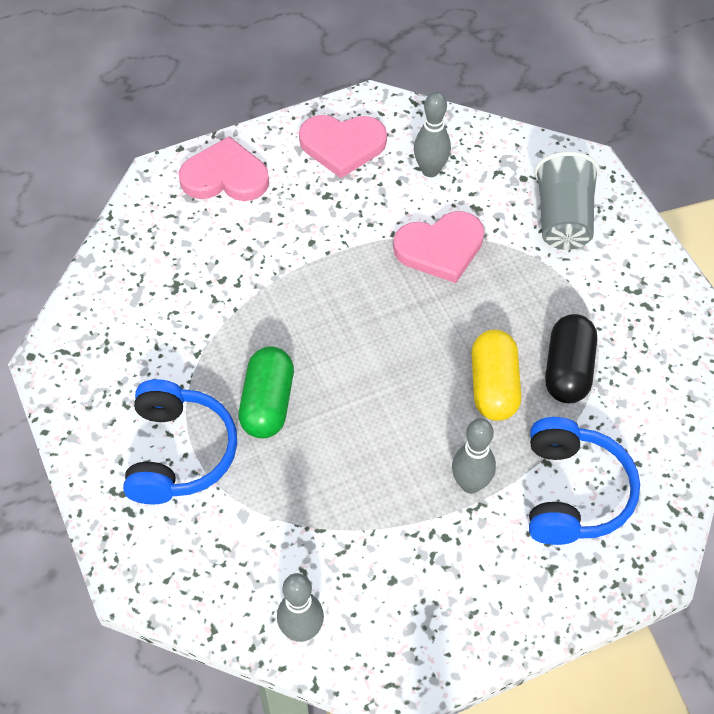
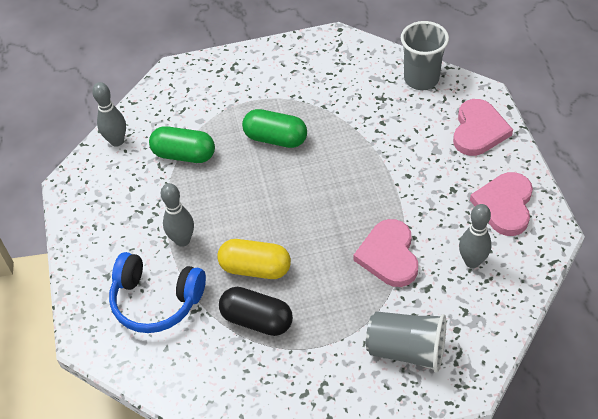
camera: 105 degrees right, 5 degrees down
blue headphones [123,379,237,504] -> none
none -> green capsule [149,126,215,163]
none -> grey cup [401,21,449,90]

